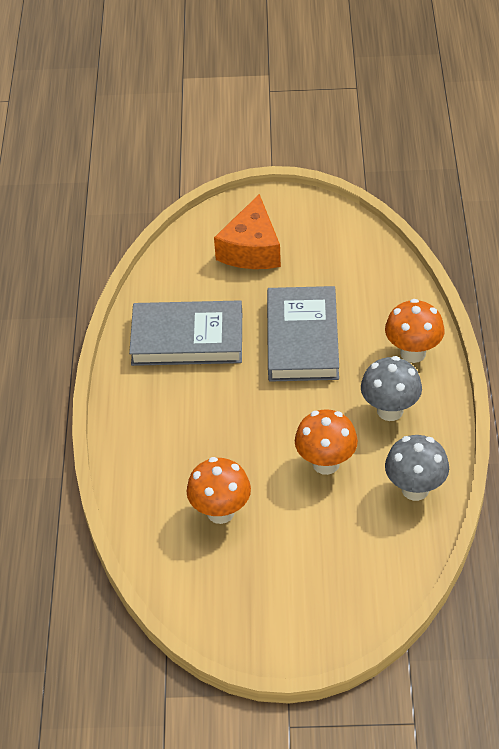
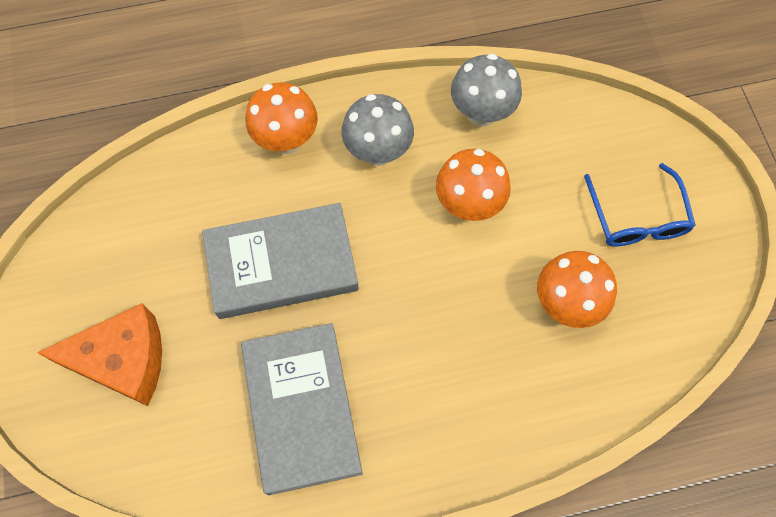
camera: 105 degrees left, 20 degrees up
none -> blue glasses [584,163,696,247]

